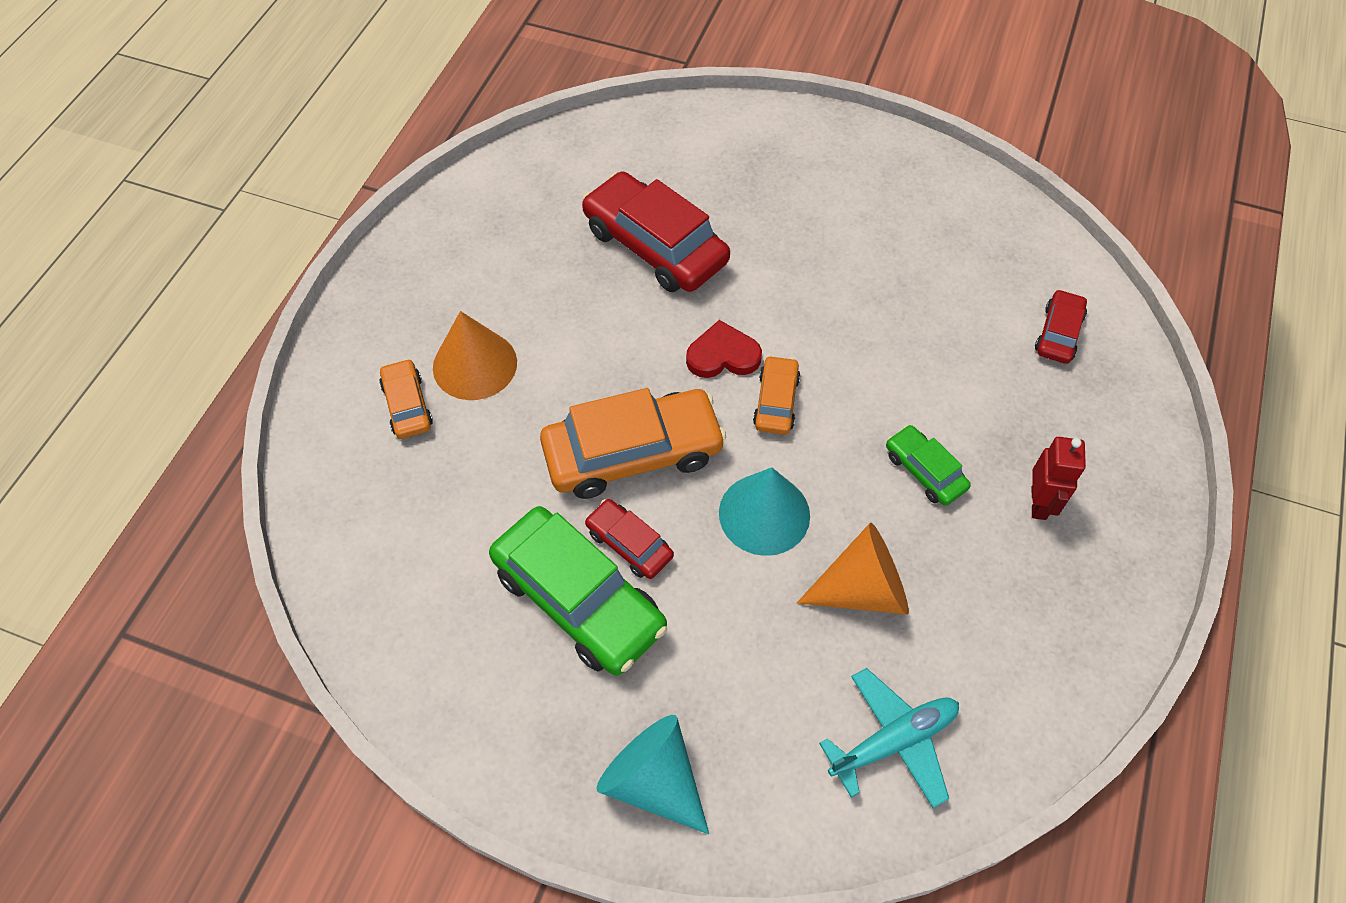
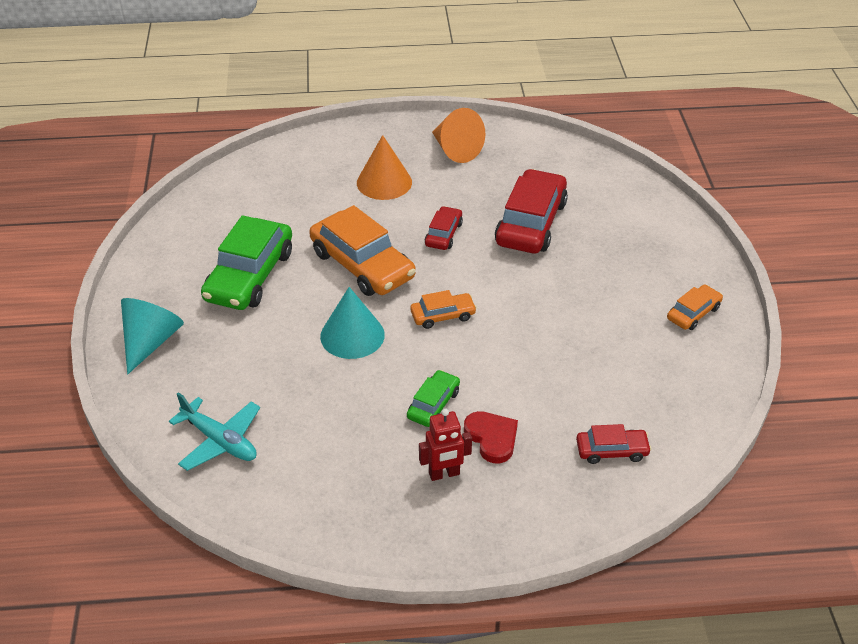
camera: 65 degrees right, 15 degrees down
orange car [379,359,433,439] -> orange car moved to [667,285,723,330]
red car [585,499,674,579] -> red car moved to [425,206,463,250]
red heart [686,320,762,378] -> red heart moved to [464,411,518,464]
orange cone [797,522,909,615] -> orange cone moved to [432,108,485,163]

